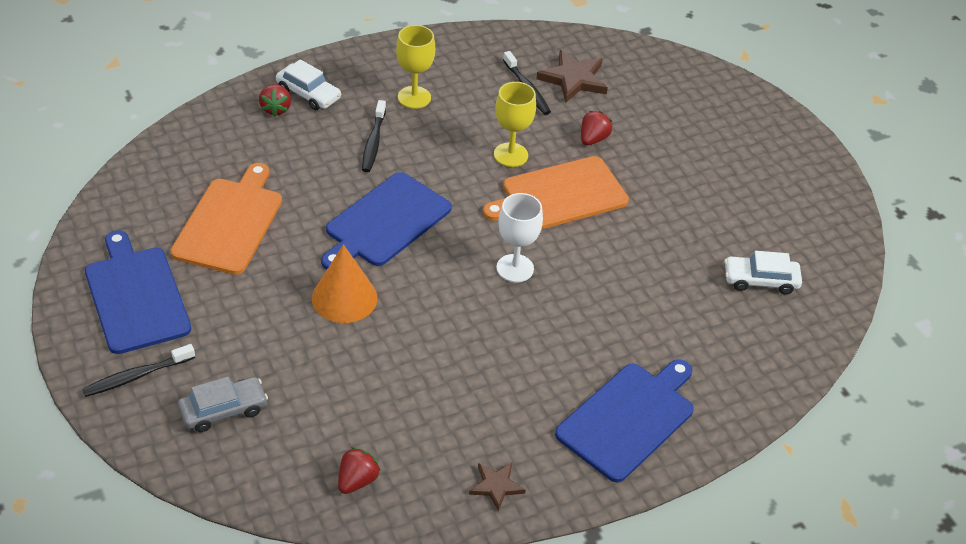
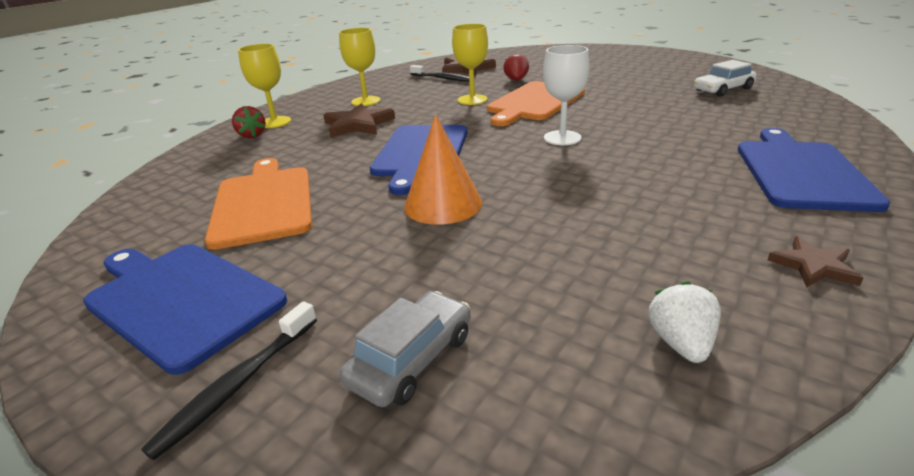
camera: 25 degrees left, 15 degrees down
white car [276,59,341,110] -> yellow goblet [238,44,291,128]
red strawberry [338,447,380,494] -> white strawberry [648,281,721,363]
black toothbrush [362,100,386,172] -> brown star [323,103,395,137]

